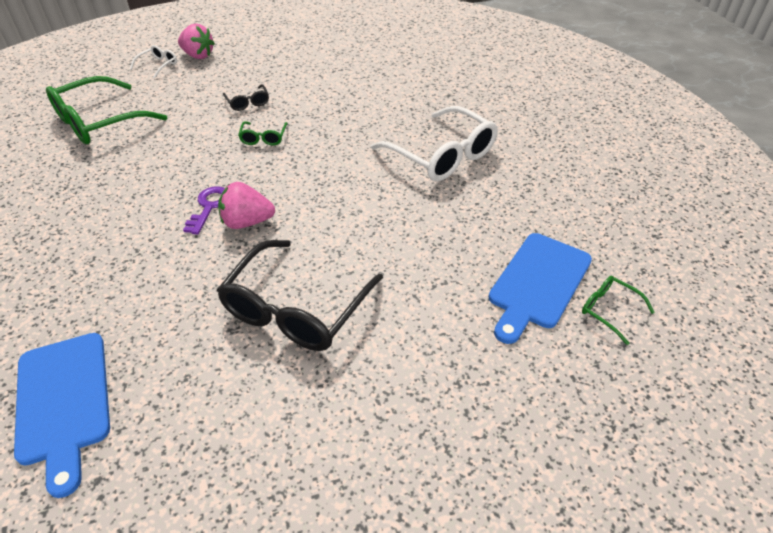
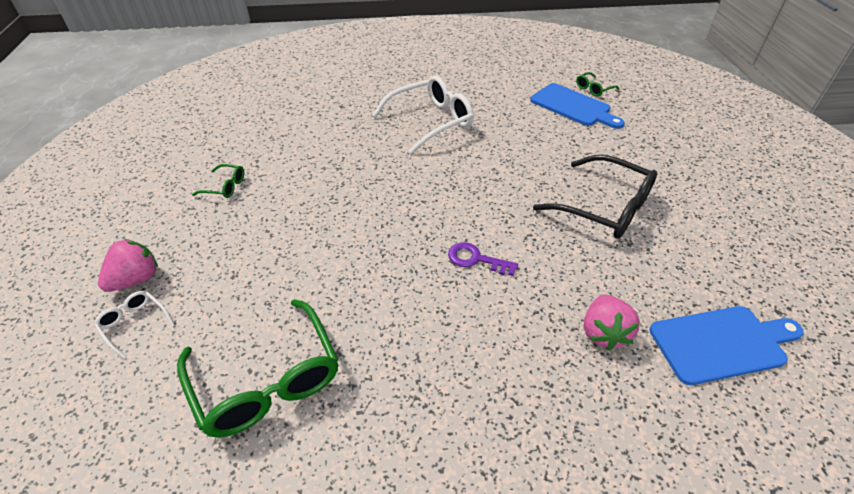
camera: 80 degrees left, 0 degrees up
pink strawberry [218,182,275,229] -> pink strawberry moved to [584,295,640,350]
black glasses [223,84,269,111] -> none
green glasses [238,121,288,146] -> green glasses moved to [192,164,244,198]

